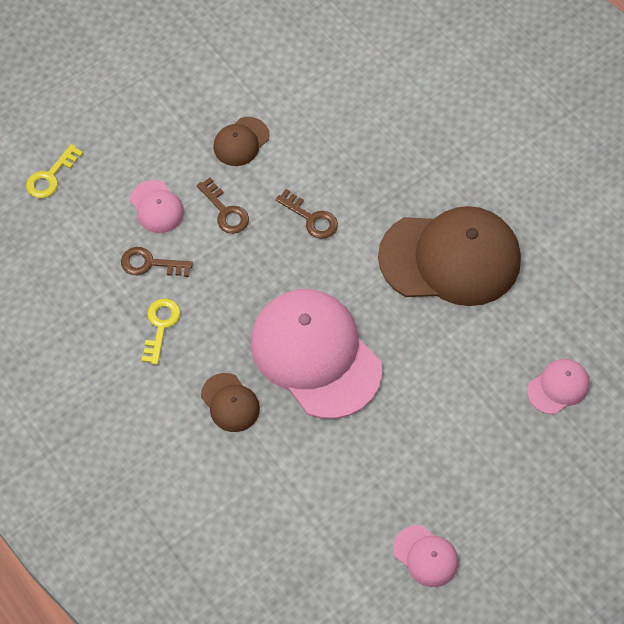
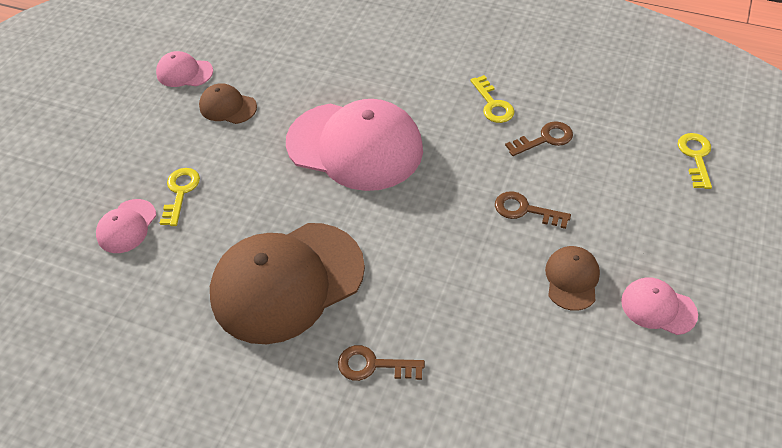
camera: 150 degrees right, 10 degrees down
pink cap [130,180,184,233] -> pink cap moved to [621,277,698,335]
brown cap [201,373,260,432] -> brown cap moved to [199,83,257,124]
brown key [276,189,338,239] -> brown key moved to [338,345,425,381]
none -> yellow key [160,168,200,226]

